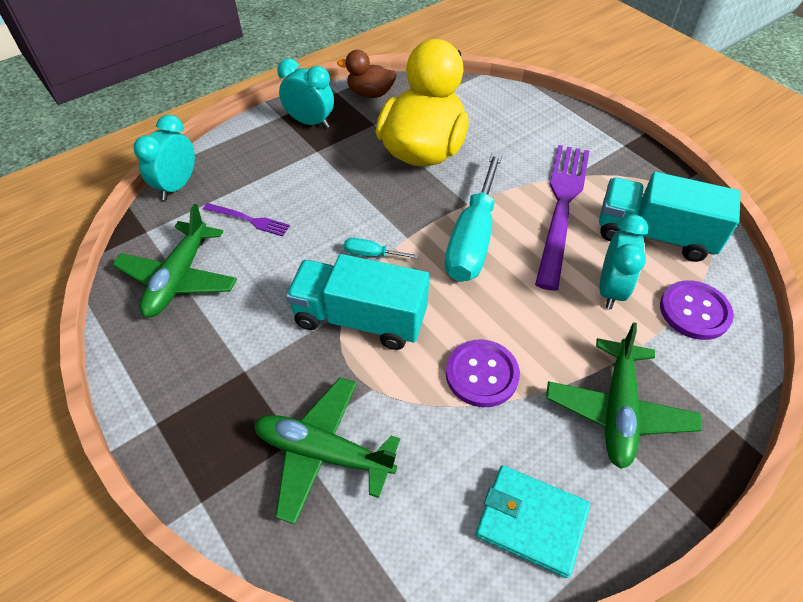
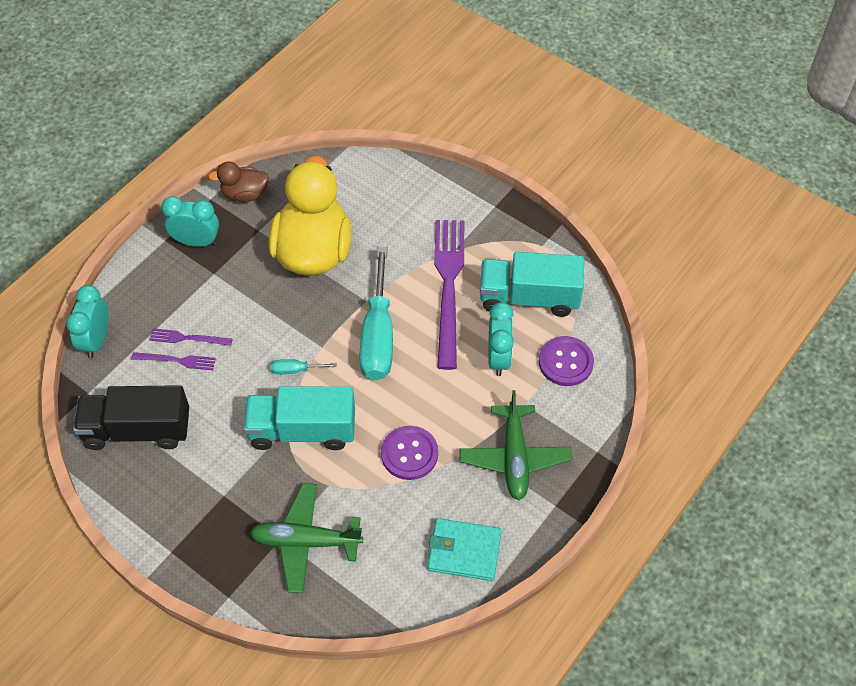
camera: 15 degrees left, 5 degrees up
green plane [112,204,237,317] -> black truck [73,385,189,450]
none -> purple fork [149,328,232,346]

